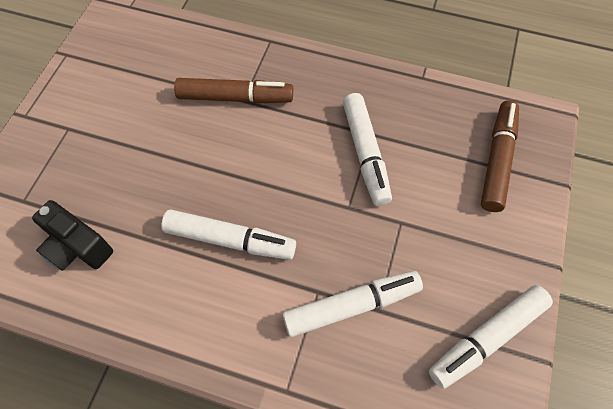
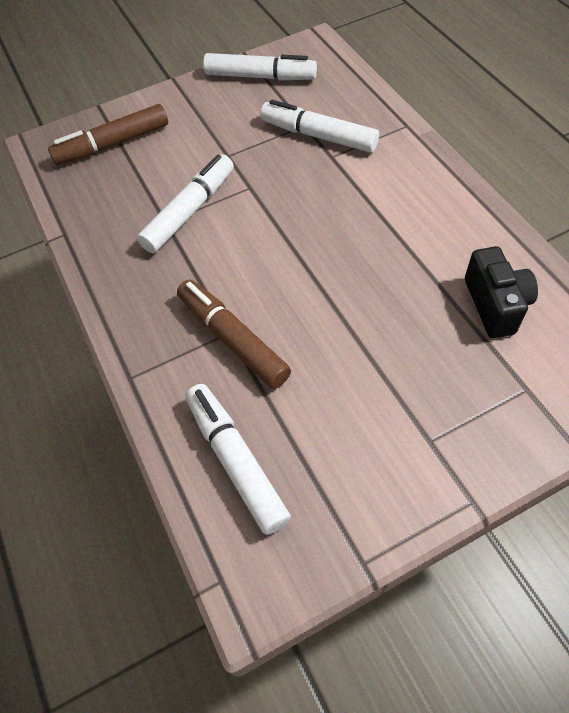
camera: 130 degrees left, 5 degrees down
white marker [161,210,296,260] -> white marker moved to [186,384,291,535]

